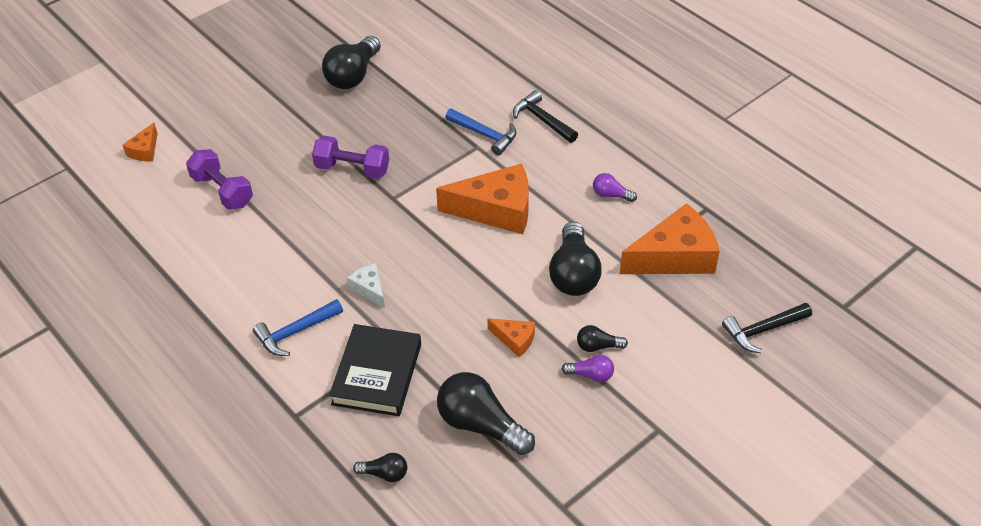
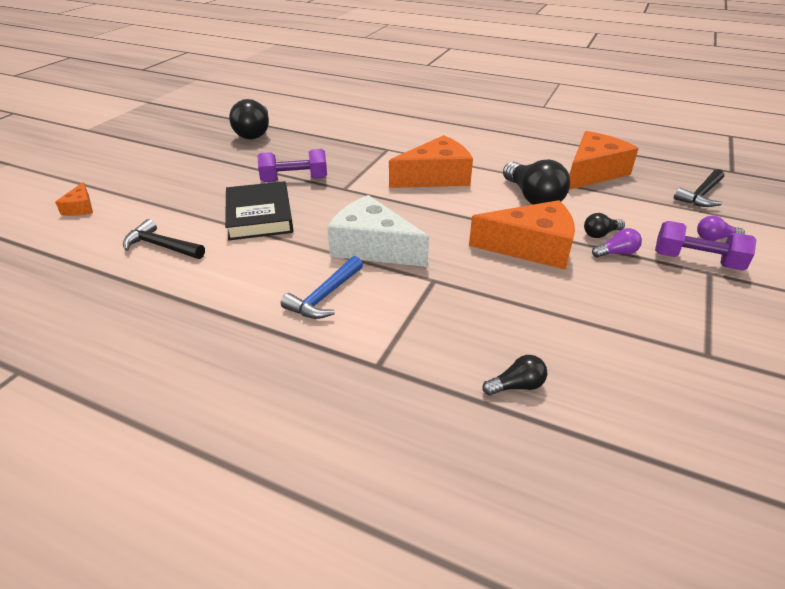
camera: 25 degrees left, 10 degrees down
purple dumbbell [186,149,253,210] -> purple dumbbell moved to [655,221,757,271]
black book [329,324,421,416] -> black book moved to [225,181,293,240]
white cheese [347,263,385,308] -> white cheese [327,195,429,267], size x2.10
black light bulb [437,372,535,455] -> none
blue hammer [445,108,517,155] -> none
orange cheese [487,318,535,357] -> orange cheese [469,200,575,270], size x2.10
black hammer [513,90,578,143] -> black hammer moved to [123,219,205,259]
purple light bulb [593,173,637,202] -> purple light bulb moved to [697,216,745,241]

